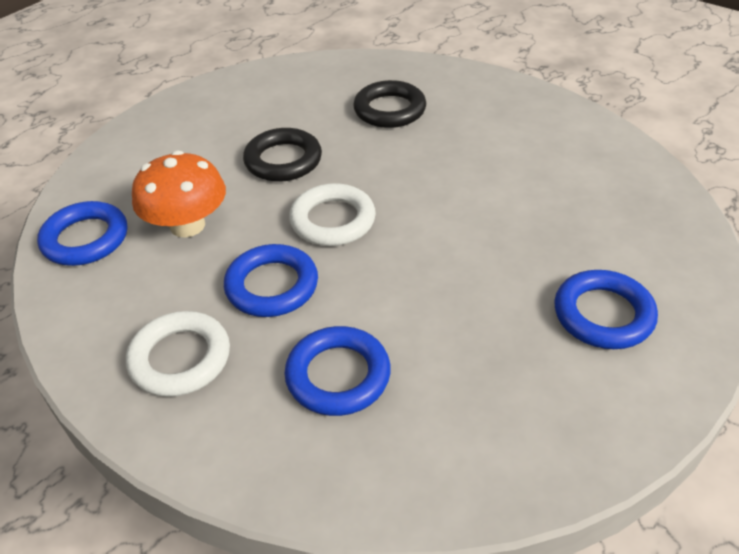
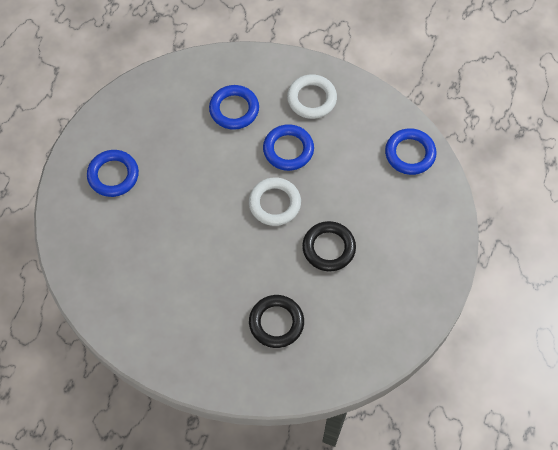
camera: 160 degrees right, 20 degrees up
orange mushroom [132,150,226,238] -> none

